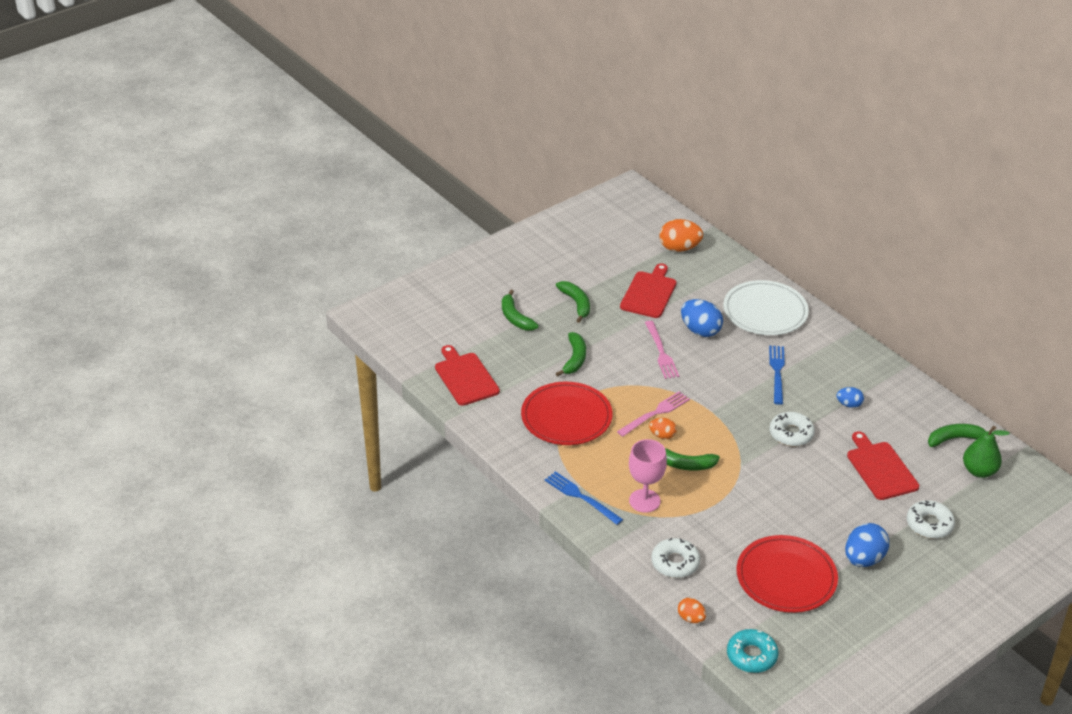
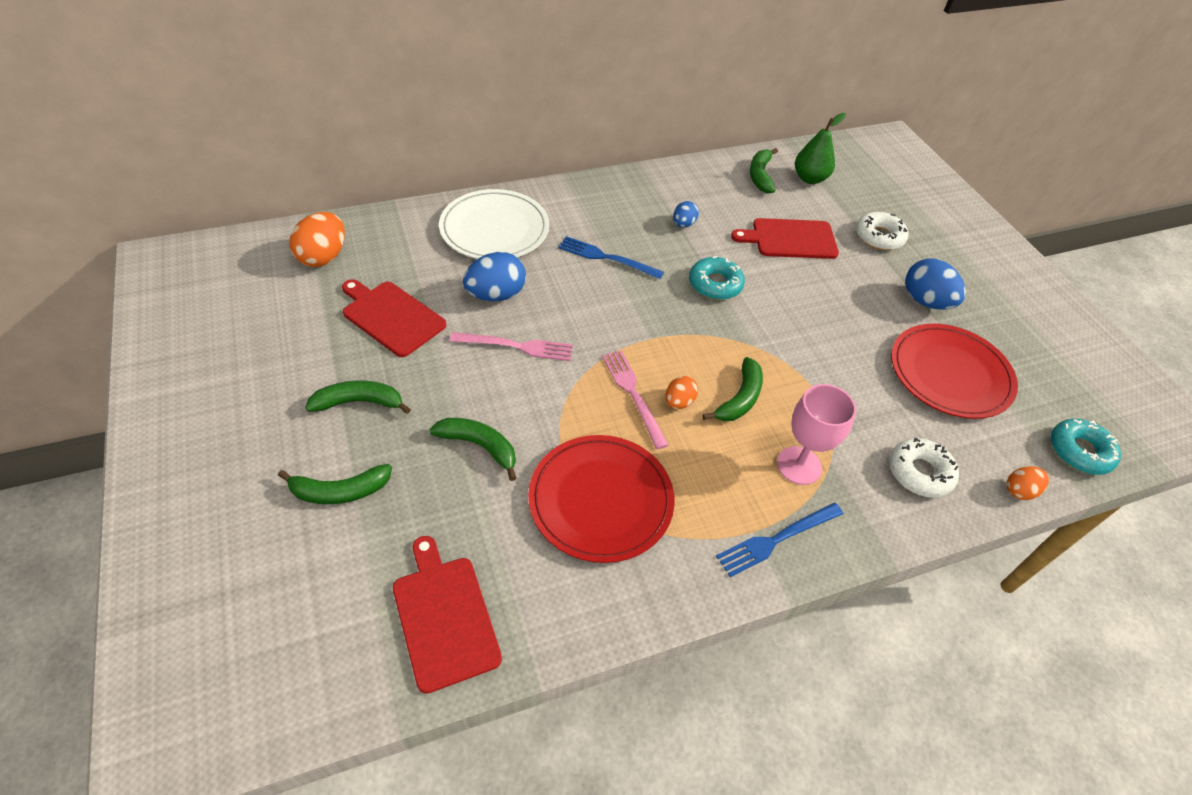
camera: 75 degrees left, 10 degrees up
red cutting board [435,345,500,406] -> red cutting board turned 75 degrees clockwise [393,536,502,694]
white donut [770,412,815,446] -> turquoise donut [689,256,745,300]

